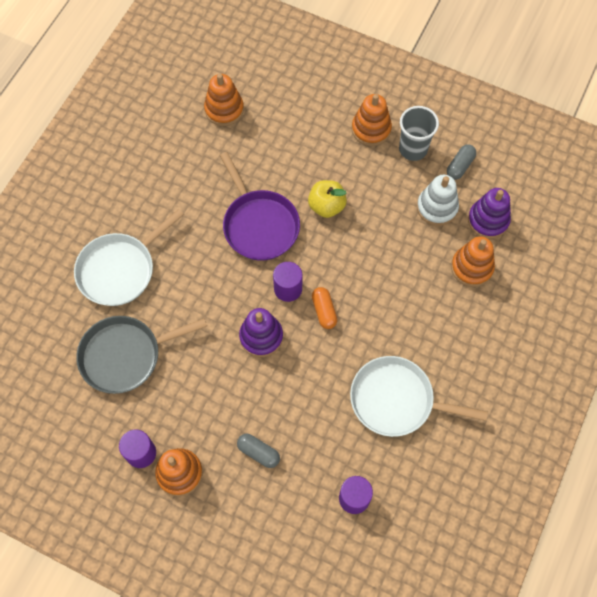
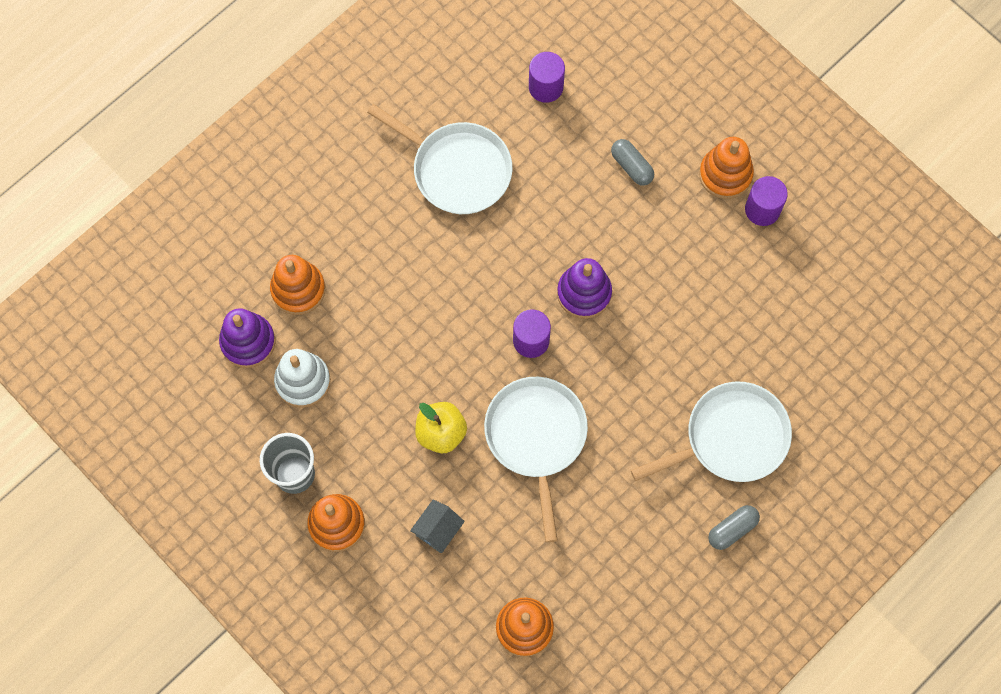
camera: 160 degrees left, 5 degrees up
grey pan [76,316,207,394] -> none
purple pan [220,152,300,261] -> white pan [484,377,588,542]
orange capsule [312,287,338,329] -> none
grey capsule [447,144,476,180] -> grey capsule moved to [708,505,760,550]
none -> grey house [410,499,465,553]

